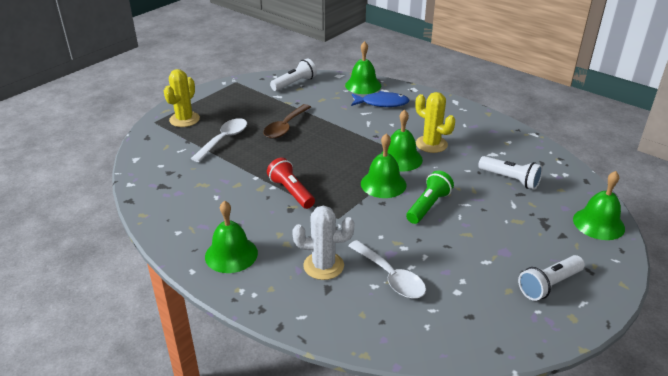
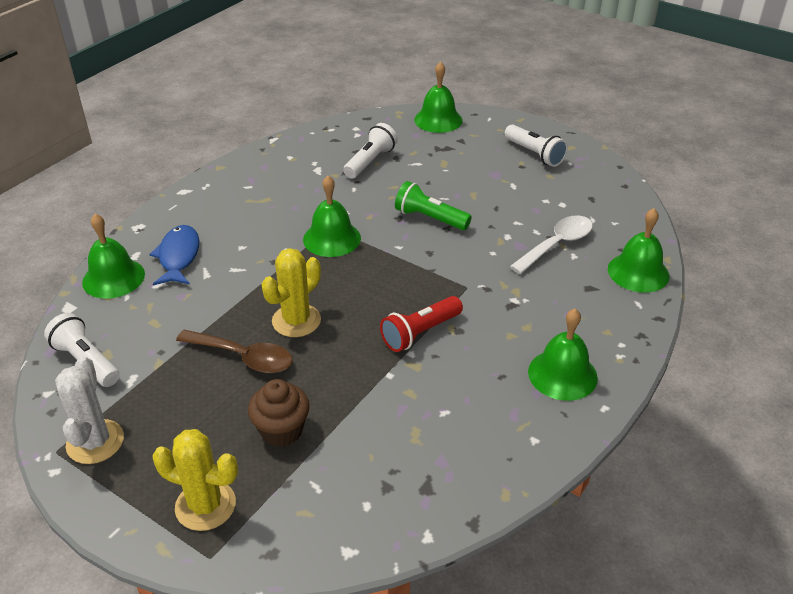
camera: 95 degrees left, 5 degrees up
white spoon [191,118,247,162] -> brown cupcake [248,379,310,447]
white cactus [292,205,354,280] -> white cactus moved to [55,356,124,464]
green bell [361,133,406,198] -> green bell moved to [608,208,669,293]
yellow cactus [415,92,455,153] -> yellow cactus moved to [261,248,321,337]

